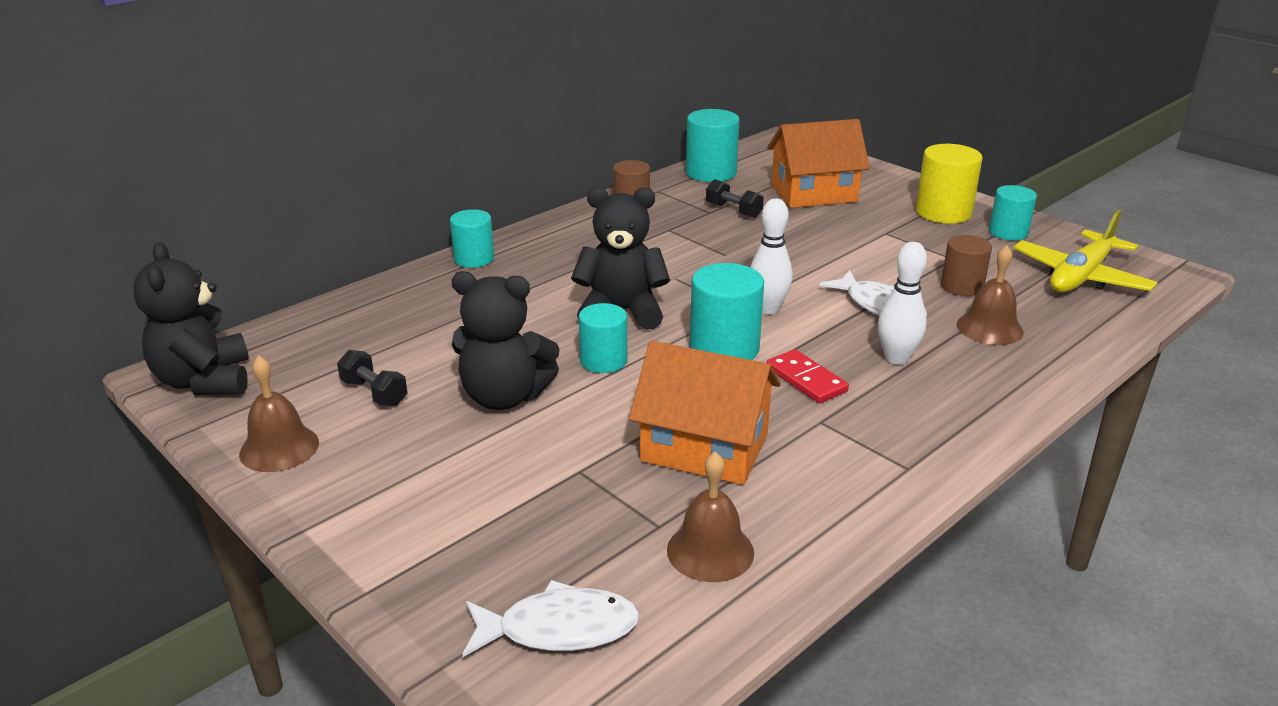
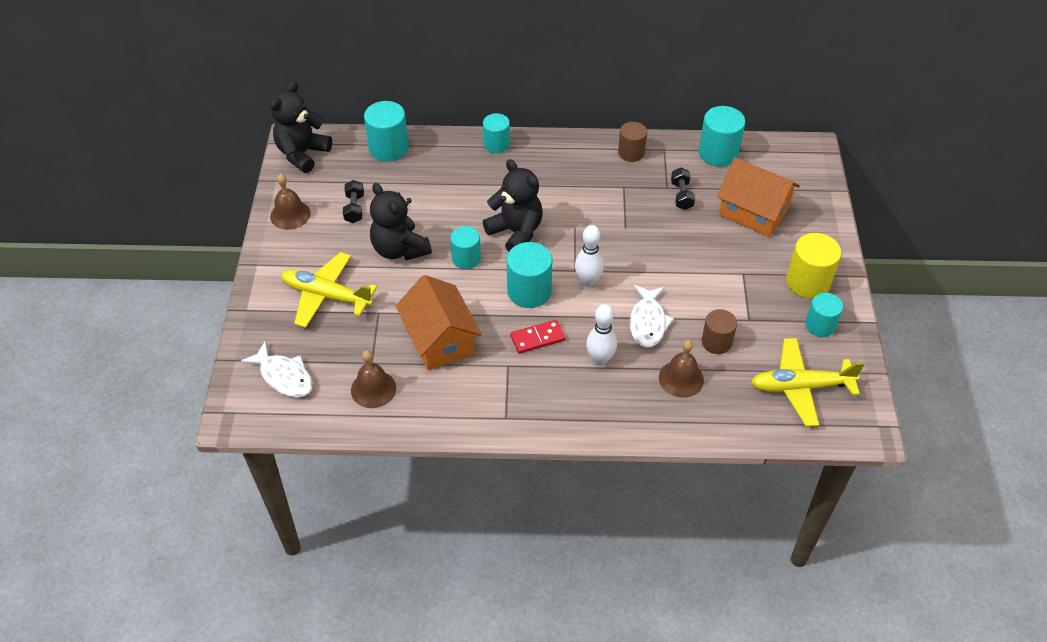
camera: 45 degrees right, 20 degrees up
red domino [766,349,849,403] -> red domino turned 60 degrees clockwise [510,320,565,354]
none -> yellow plane [281,252,377,328]
none -> turquoise cylinder [364,101,409,162]

